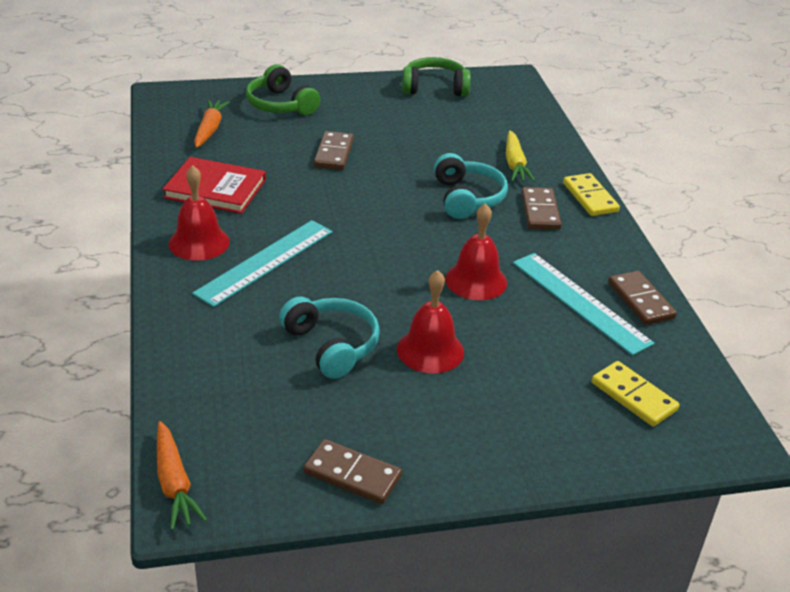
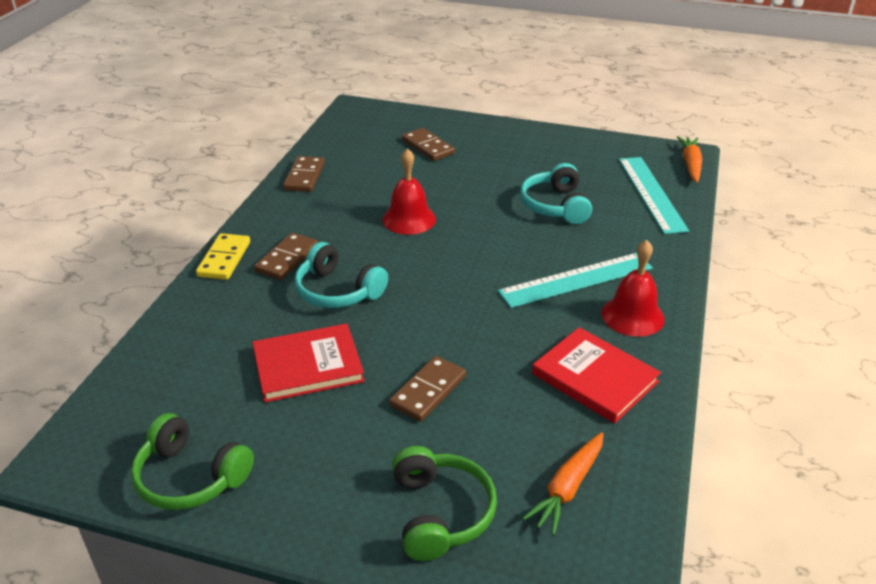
camera: 150 degrees left, 0 degrees up
brown domino [304,439,402,504] -> brown domino moved to [402,128,455,161]
red bell [397,270,464,374] -> none
turquoise headphones [434,153,508,219] -> turquoise headphones turned 75 degrees counterclockwise [295,242,388,308]
yellow carrot [506,130,535,182] -> none
turquoise ruler [513,253,655,356] -> turquoise ruler moved to [619,157,689,234]
yellow domino [592,361,679,427] -> none
none -> red book [252,324,365,403]

